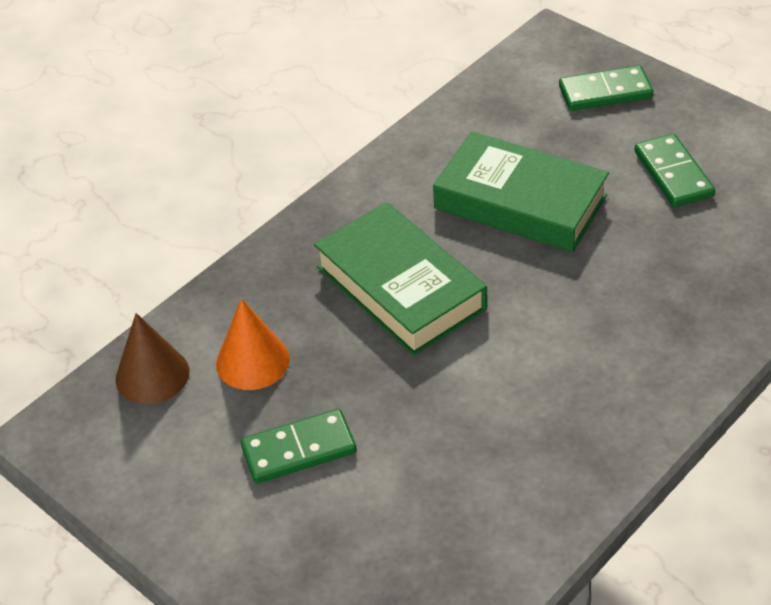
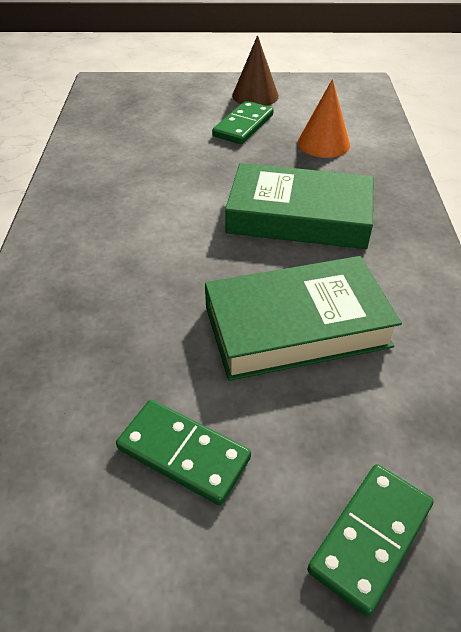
camera: 135 degrees right, 0 degrees up
brown cone [116,313,189,404] -> brown cone moved to [232,35,279,106]

